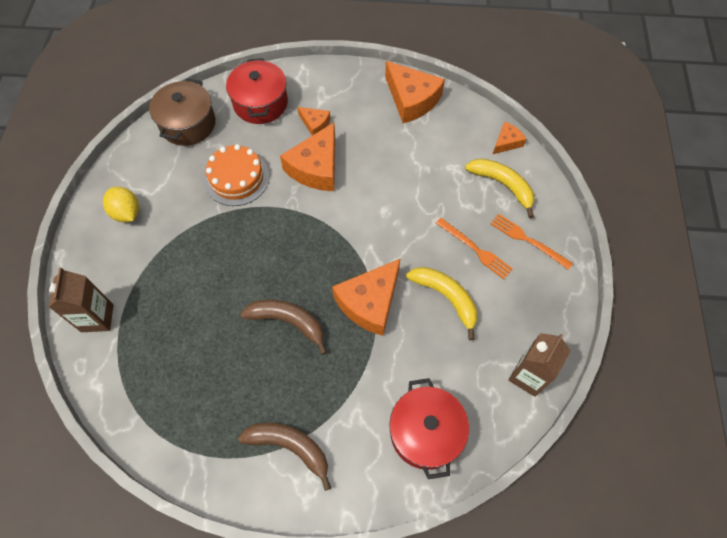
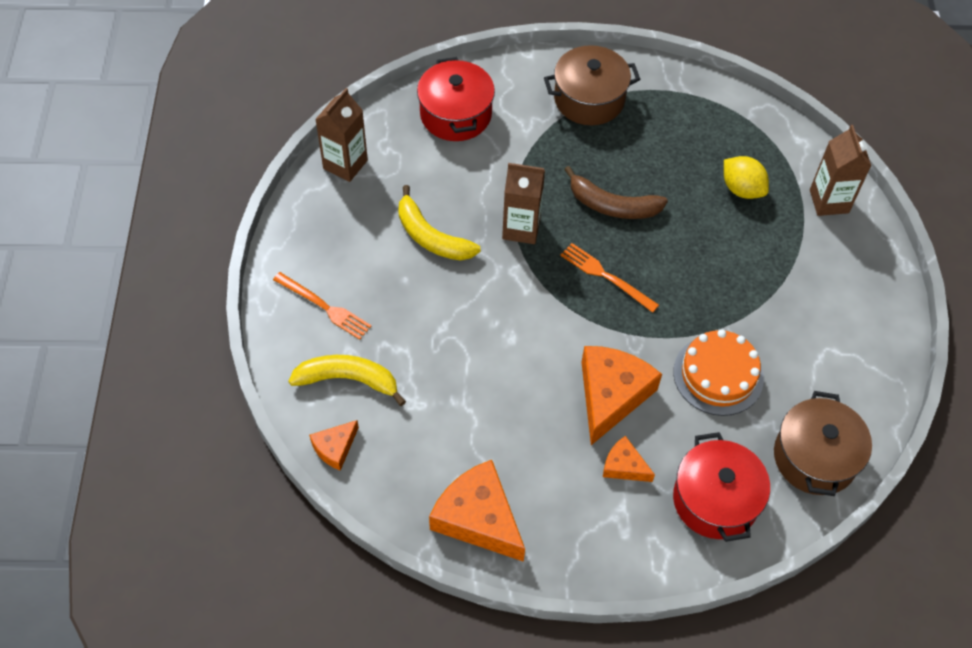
camera: 175 degrees right, 5 degrees down
yellow lemon [103,187,139,222] -> yellow lemon moved to [724,156,769,199]
brown banana [238,423,331,491] -> brown pot [544,45,640,125]
orange cheese [332,259,400,336] -> brown carton [502,163,545,244]
orange fork [436,218,513,279] -> orange fork moved to [560,243,659,313]
yellow banana [465,158,535,218] -> yellow banana turned 150 degrees clockwise [288,355,406,406]

